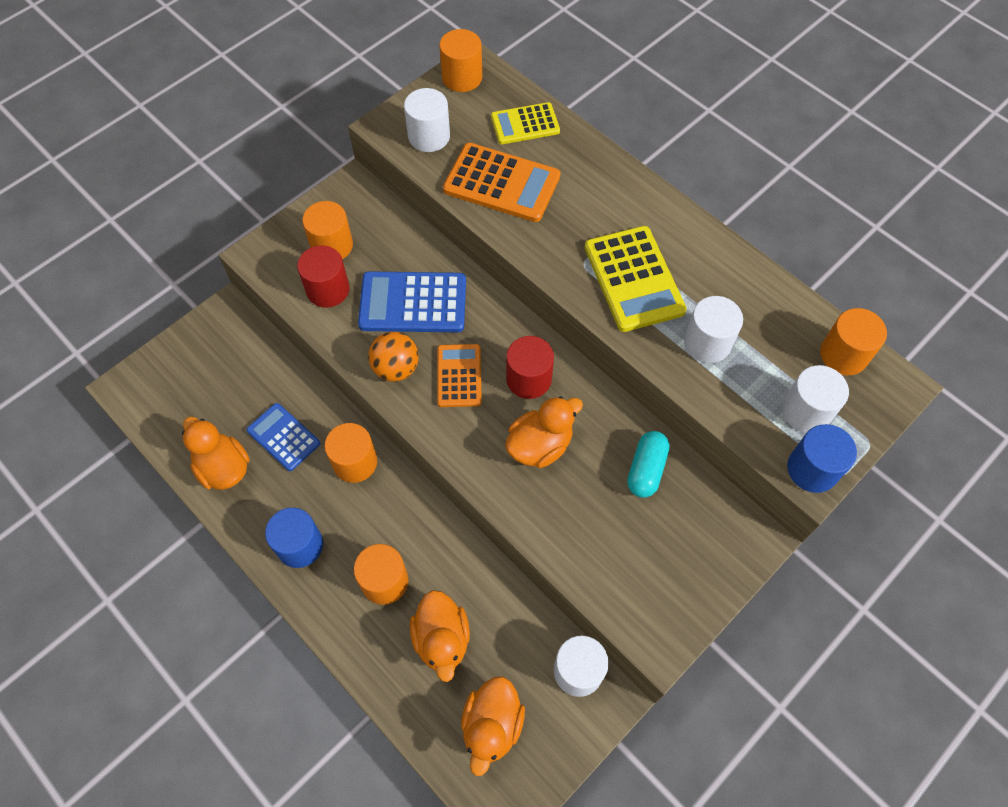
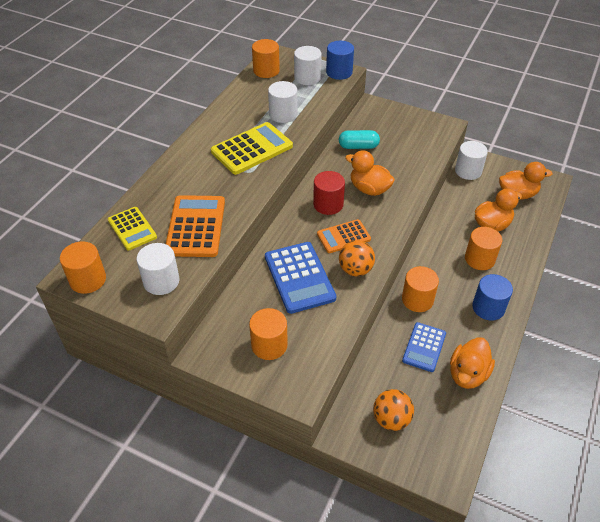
camera: 110 degrees left, 15 degrees down
red cylinder [297,245,350,308] -> none
none -> orange ball [373,389,414,431]

